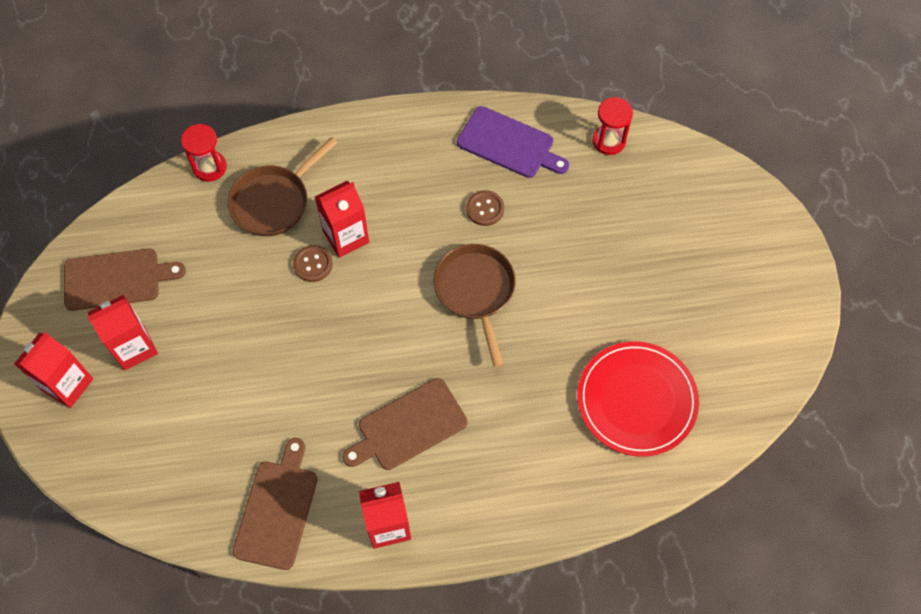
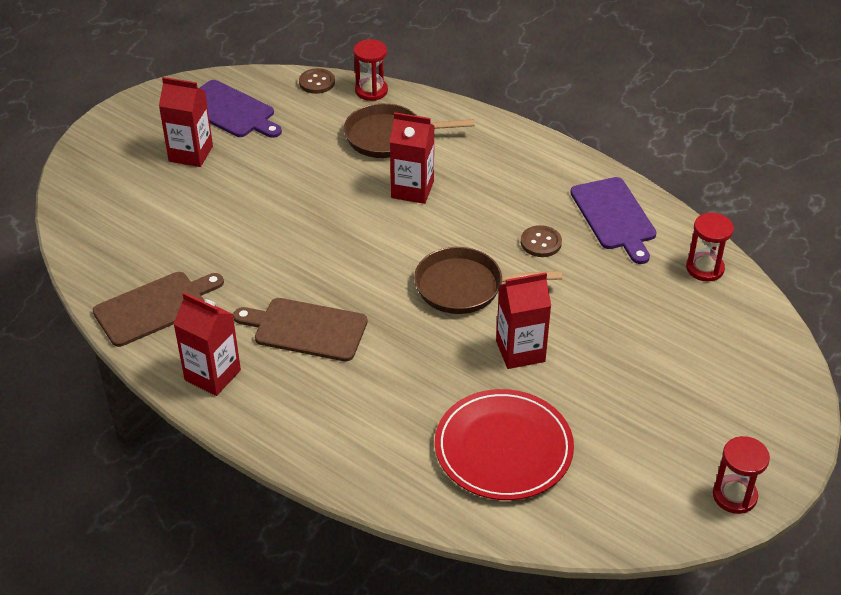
camera: 45 degrees right, 20 degrees down
red carton [14,332,93,408] -> red carton moved to [496,272,551,369]
brown cutting board [64,248,186,311] -> purple cutting board [200,80,282,138]
brown button [293,245,333,282] -> brown button moved to [299,68,335,94]
brown pan [434,244,516,367] -> brown pan turned 120 degrees counterclockwise [414,247,562,314]
none -> red hourglass [713,436,770,514]

